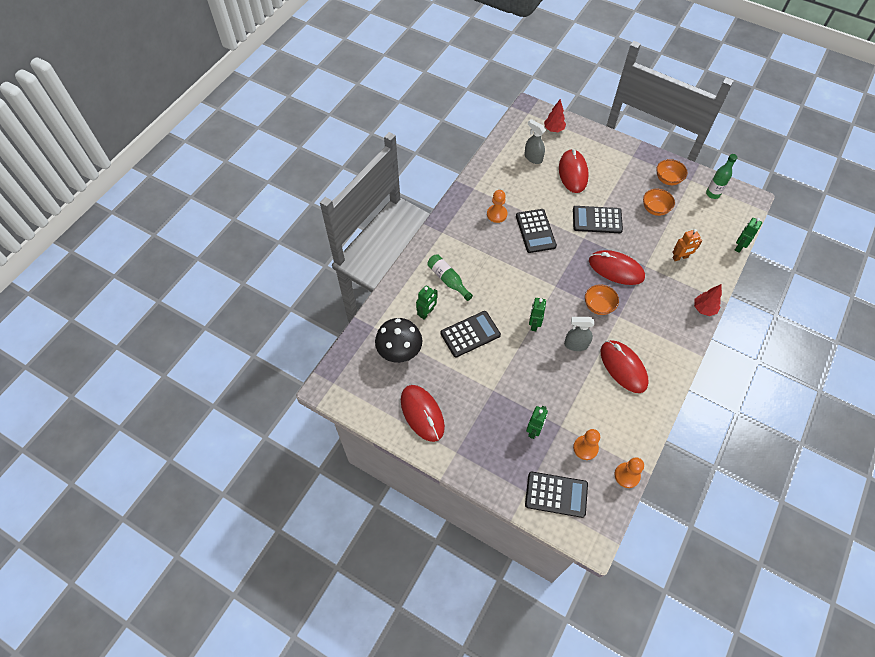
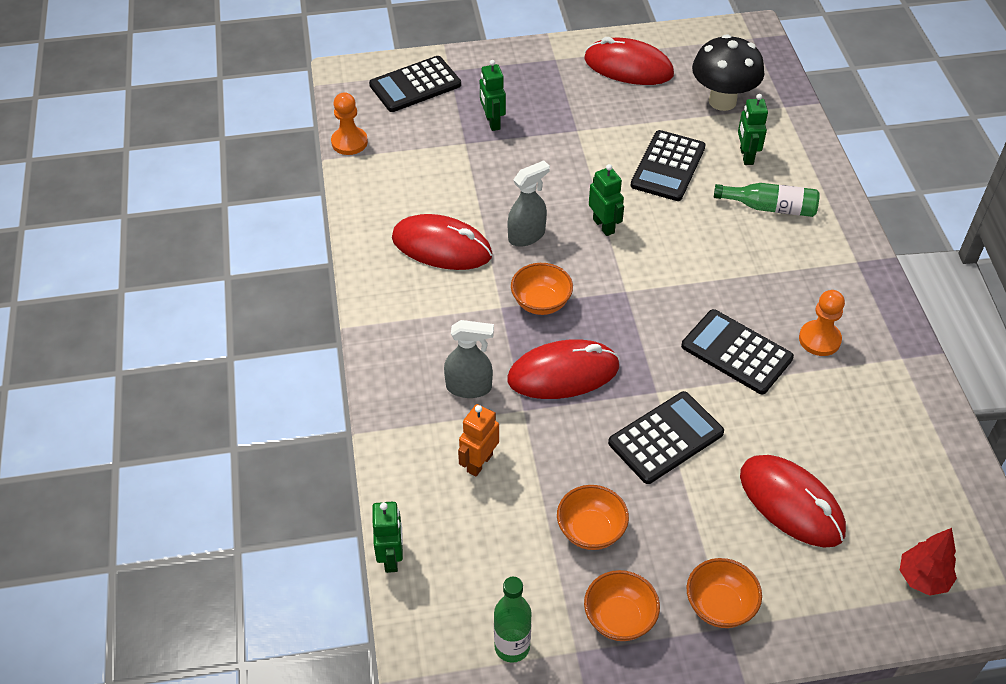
camera: 140 degrees right, 10 degrees down
grey spray bottle [524,119,546,164] -> grey spray bottle moved to [444,320,494,398]
orange pawn [573,429,600,460] -> none
red tree [694,284,722,316] -> none
none -> orange bowl [687,558,762,628]

